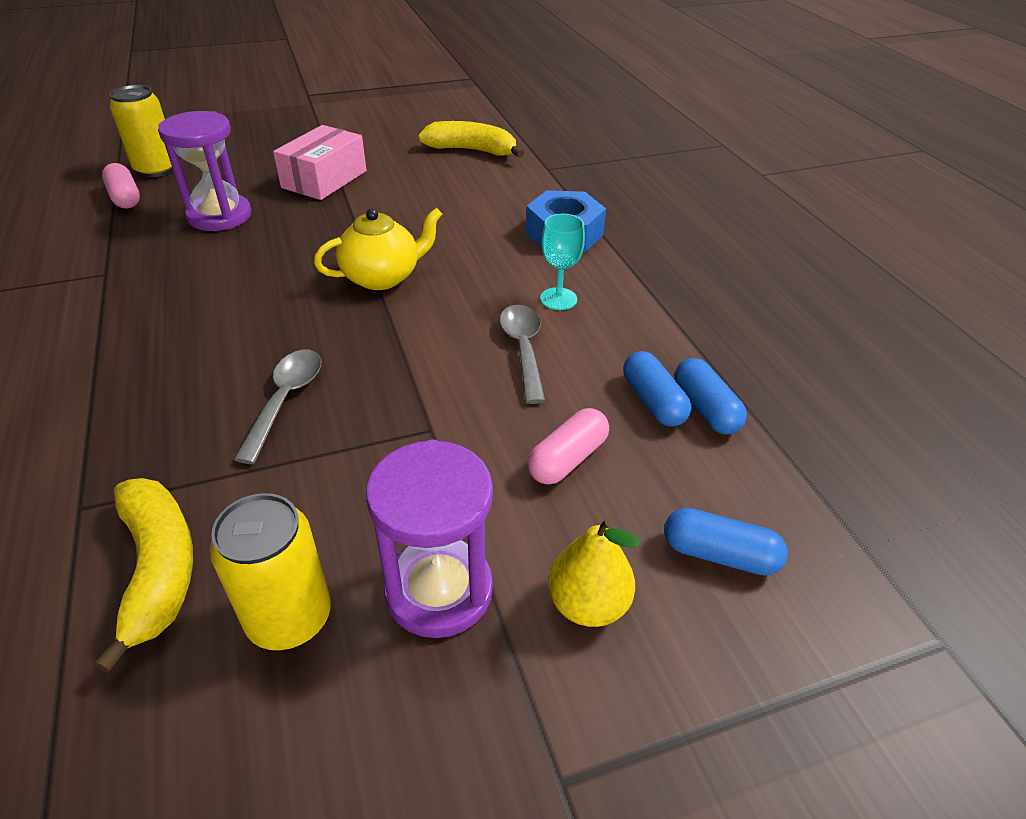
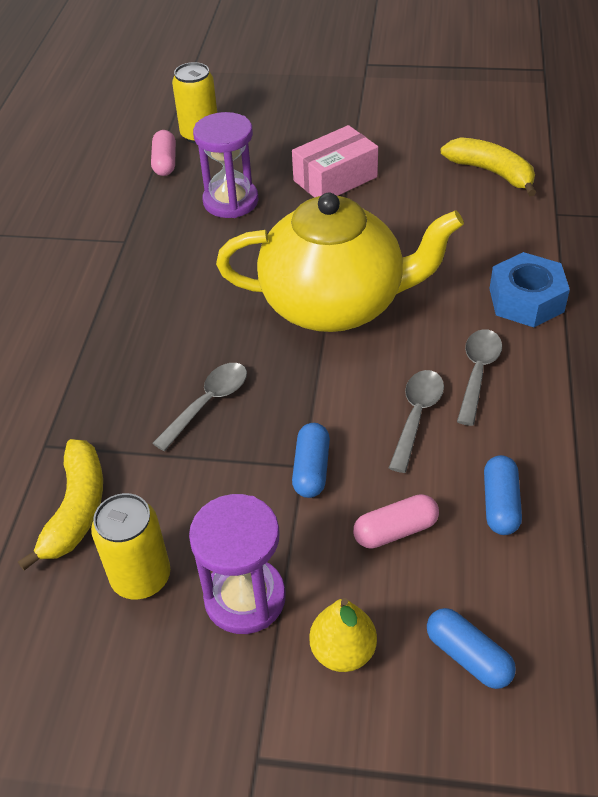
camera: 30 degrees right, 5 degrees up
yellow teapot [314,208,442,290] -> yellow teapot [216,193,464,332], size x1.95
turquoise goblet [540,214,585,310] -> grey spoon [457,329,502,426]
blue capsule [675,358,747,434] -> blue capsule moved to [292,423,330,498]

